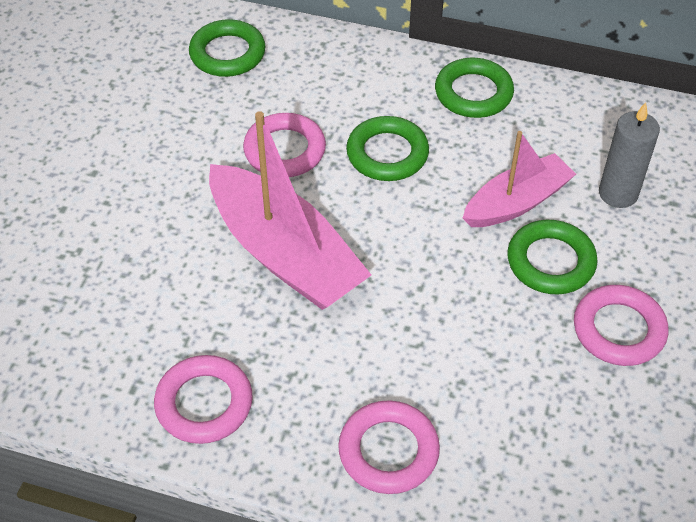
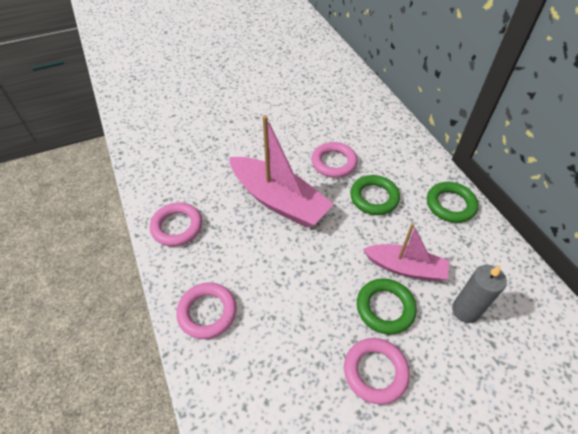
camera: 50 degrees right, 0 degrees up
green ring [189,19,265,77] -> none
pink boat [209,111,371,310] -> pink boat turned 60 degrees counterclockwise [229,115,334,228]

